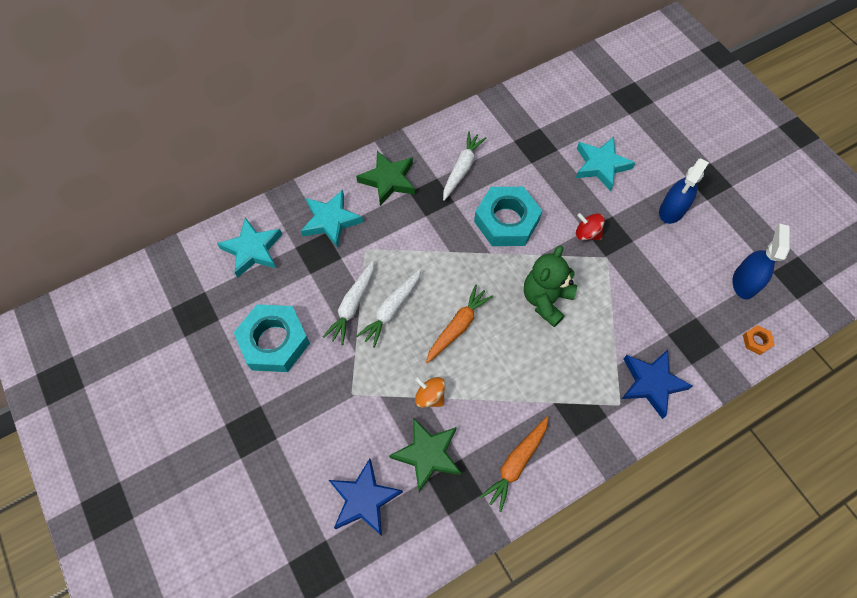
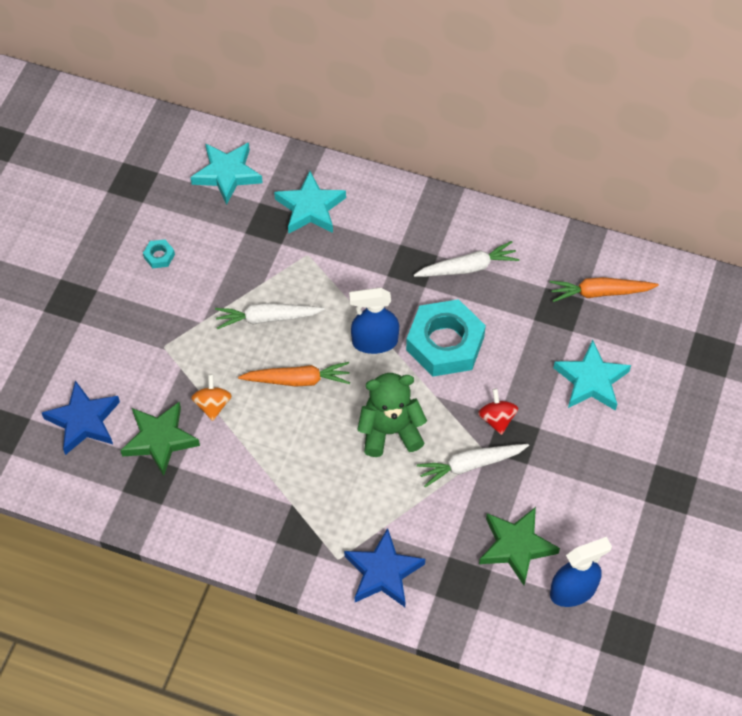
camera: 50 degrees right, 5 degrees down
turquoise nut [233,304,310,372] -> turquoise nut [143,239,175,268], size x0.40
white carrot [323,260,374,345] -> white carrot moved to [417,444,529,487]
green star [356,151,415,206] -> green star moved to [479,507,560,585]
orange carrot [480,416,549,512] -> orange carrot moved to [550,277,659,302]
blue spray bottle [659,158,709,224] -> blue spray bottle moved to [349,288,399,354]
orange nut [743,325,775,355] -> none

